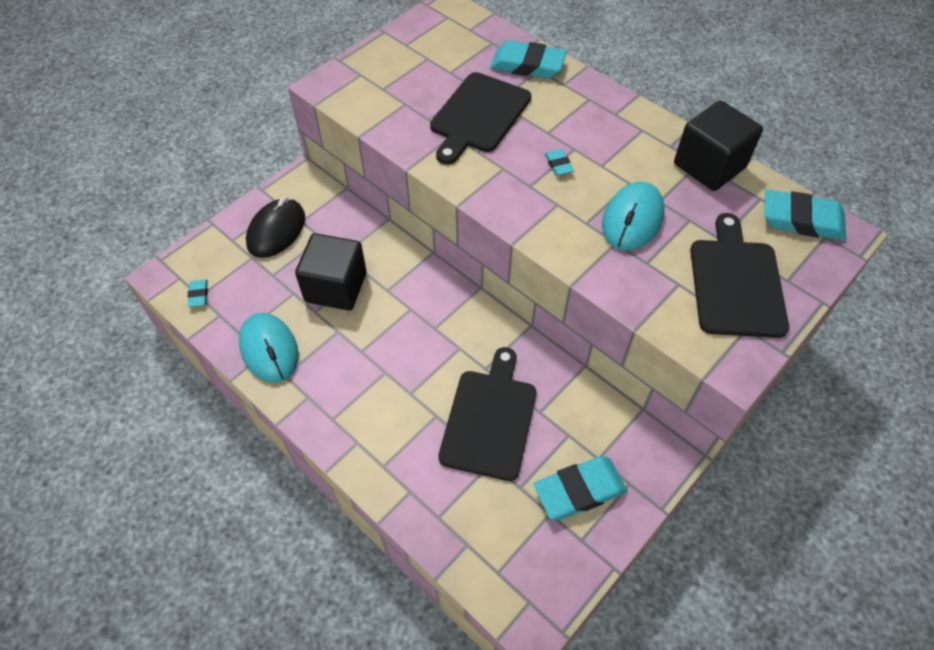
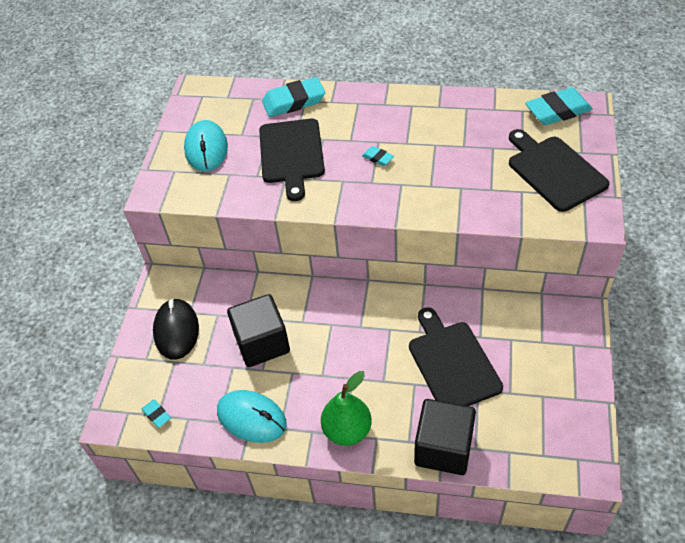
camera: 30 degrees left, 5 degrees down
turquoise eraser [534,456,627,520] -> none
turquoise mouse [602,182,665,251] -> turquoise mouse moved to [184,120,228,171]
black cube [674,100,763,191] -> black cube moved to [414,399,476,475]
none -> green pear [321,371,372,446]

